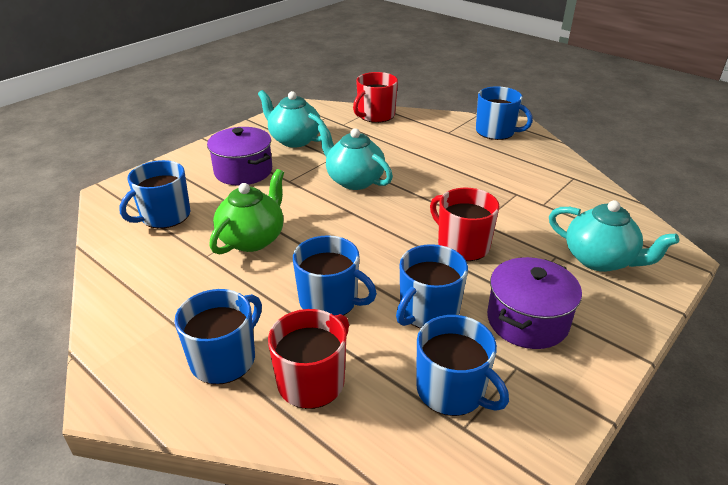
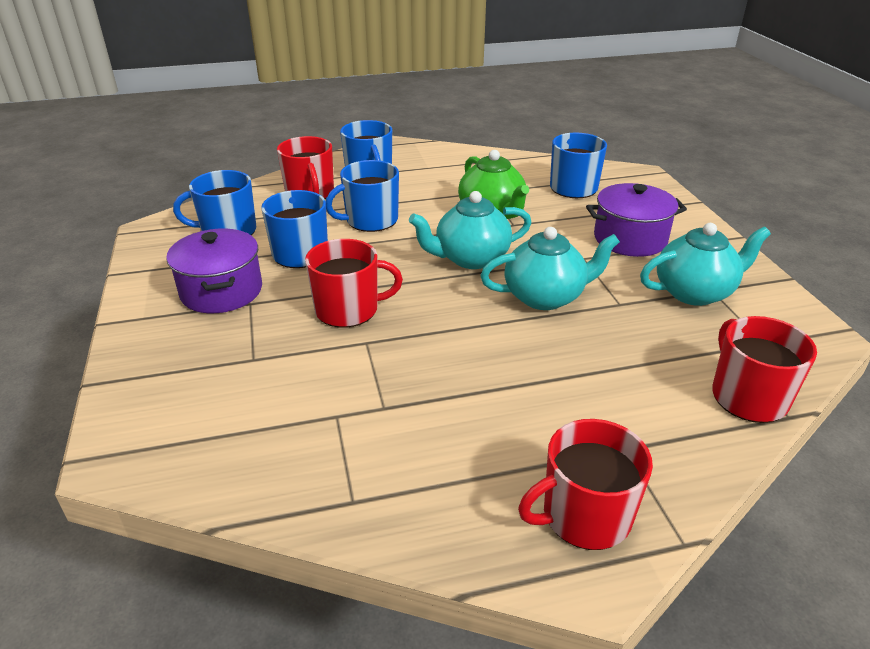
camera: 125 degrees right, 0 degrees up
blue mug [476,86,533,140] -> red mug [518,419,653,550]
turquoise teapot [549,200,679,272] -> turquoise teapot moved to [409,191,532,269]

